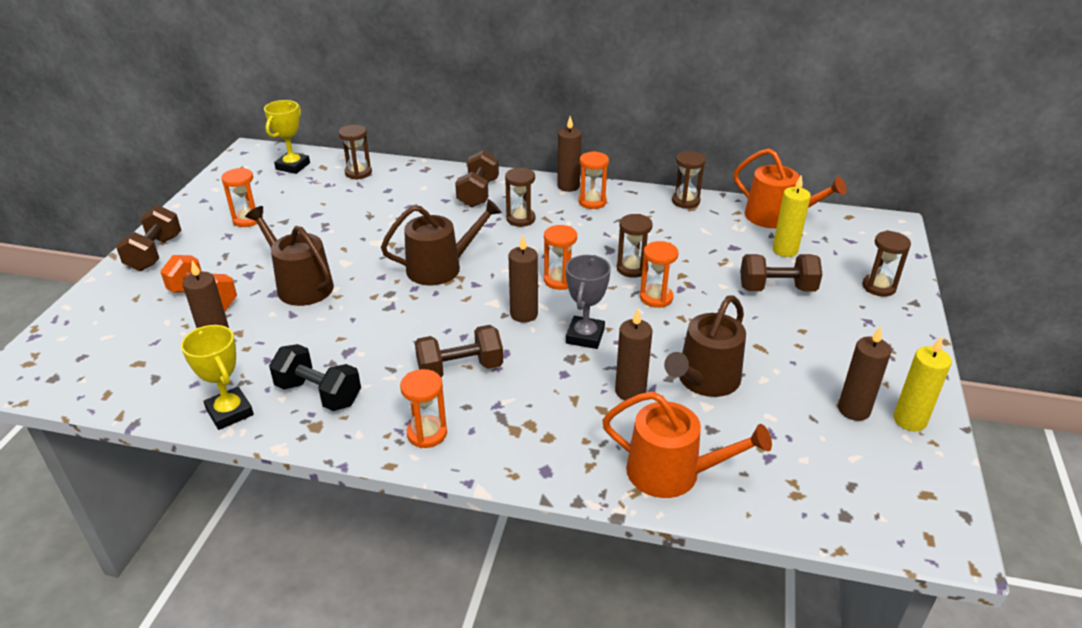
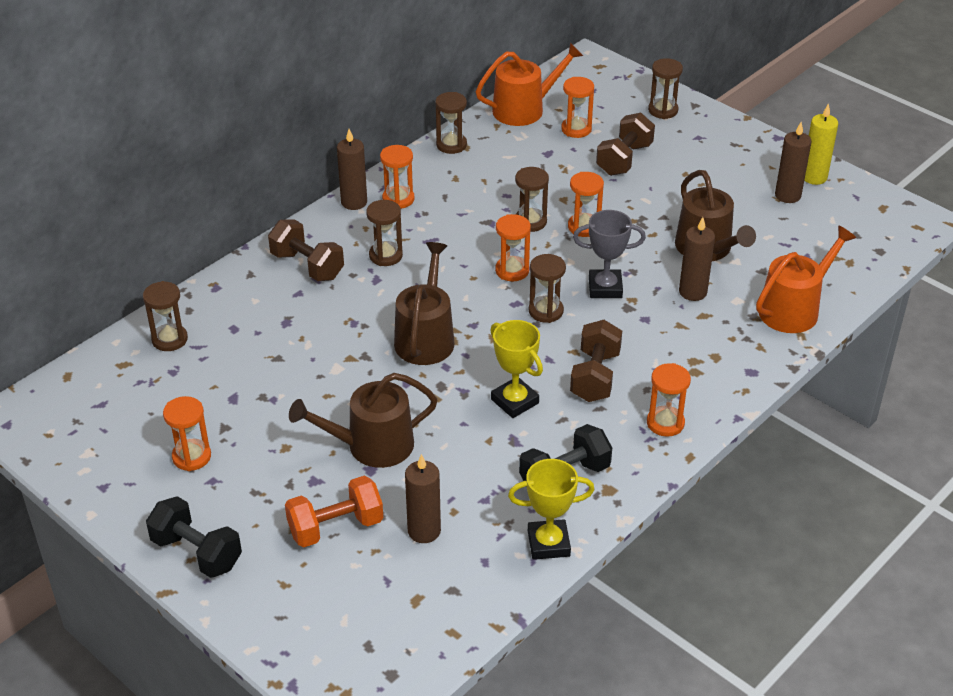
camera: 60 degrees left, 5 degrees up
brown dumbbell [116,205,181,271] -> black dumbbell [146,496,242,578]
yellow trophy [264,100,310,174] -> yellow trophy moved to [490,320,543,418]
brown candle [508,235,538,323] -> brown hourglass [529,254,566,323]
grey trophy [566,255,611,349] -> grey trophy turned 45 degrees counterclockwise [573,210,646,298]
yellow candle [773,175,811,257] -> orange hourglass [561,77,594,138]

